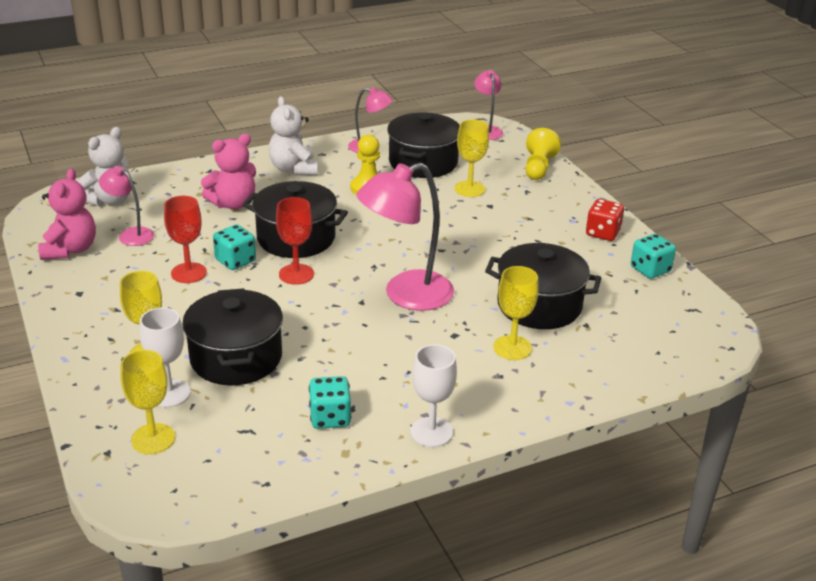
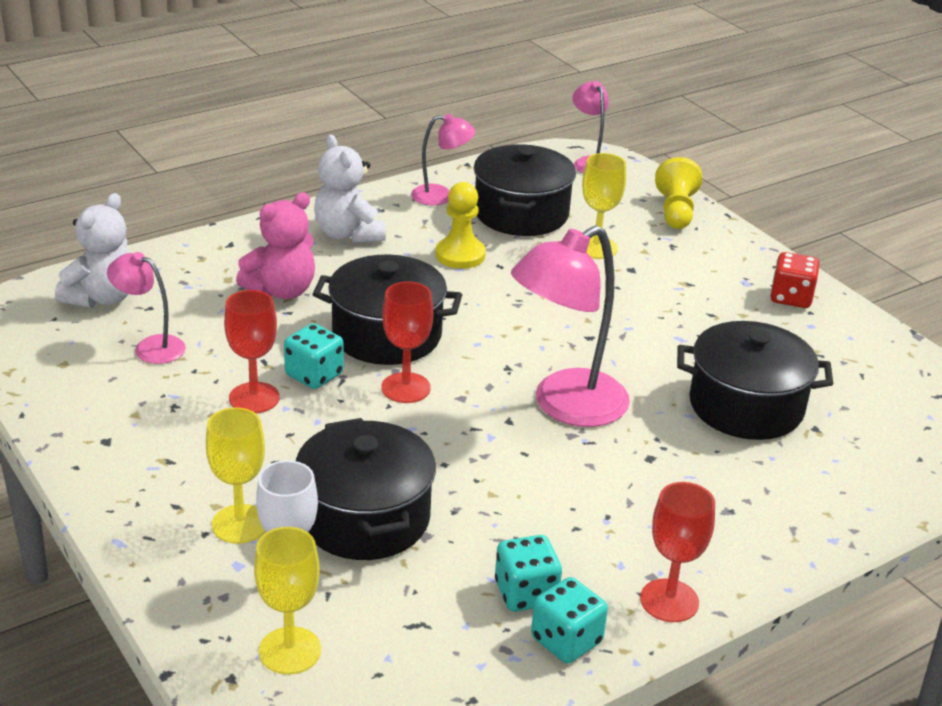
camera: 10 degrees left, 0 degrees up
pink teddy bear [38,168,96,260] -> none
white goblet [410,344,457,447] -> red goblet [640,482,715,622]
yellow goblet [494,266,539,360] -> none
turquoise dice [631,234,676,279] -> turquoise dice moved to [531,577,608,663]

